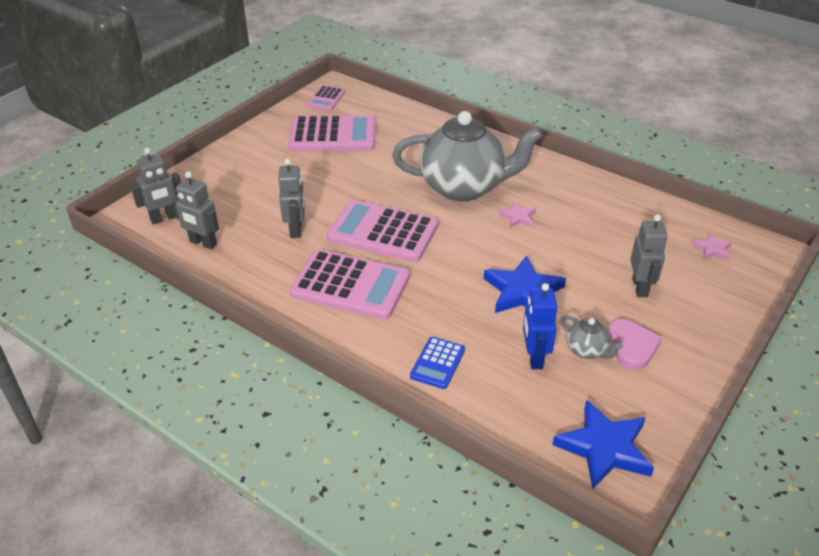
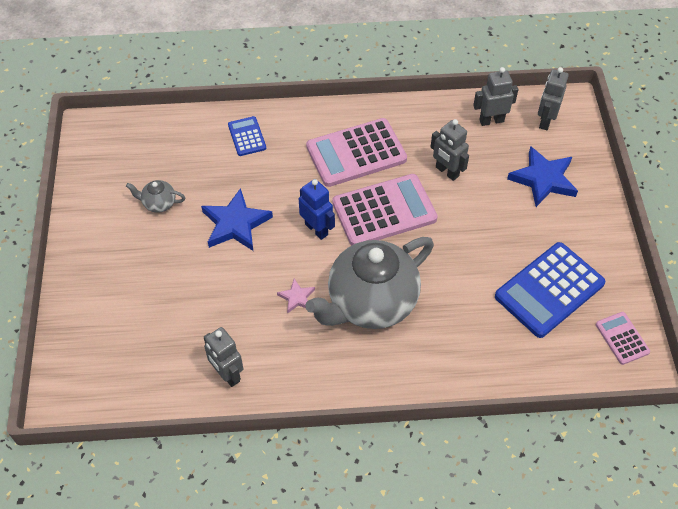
camera: 140 degrees right, 15 degrees up
pink calculator [288,115,375,151] -> blue calculator [495,242,605,338]
blue robot [523,283,557,369] -> blue robot moved to [299,179,335,240]
blue star [552,400,654,489] -> blue star moved to [507,146,578,207]
pink heart [608,319,662,370] -> none
grey robot [630,214,668,297] -> grey robot moved to [204,327,243,387]
pink star [691,232,732,261] -> none

